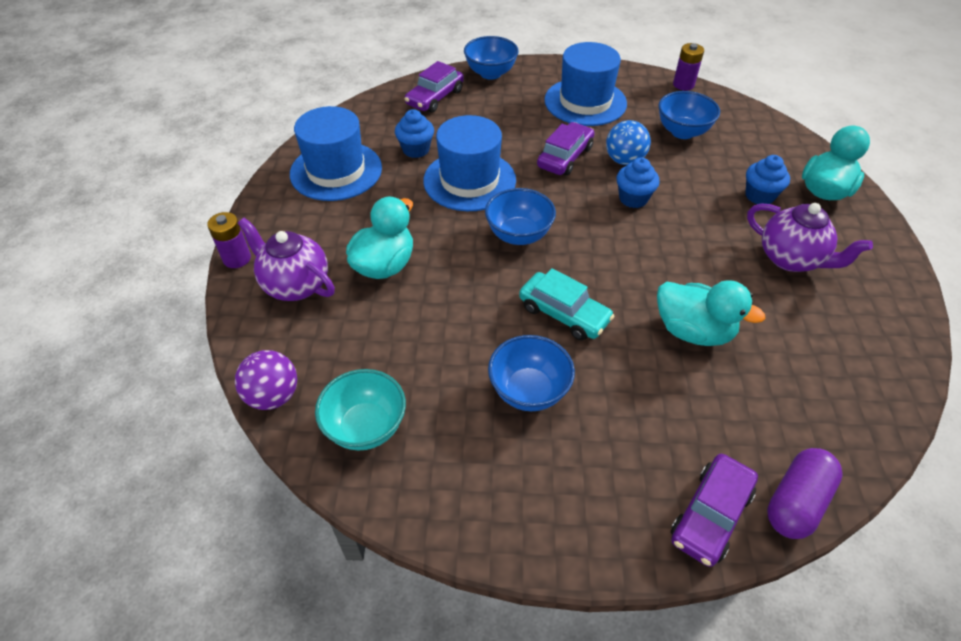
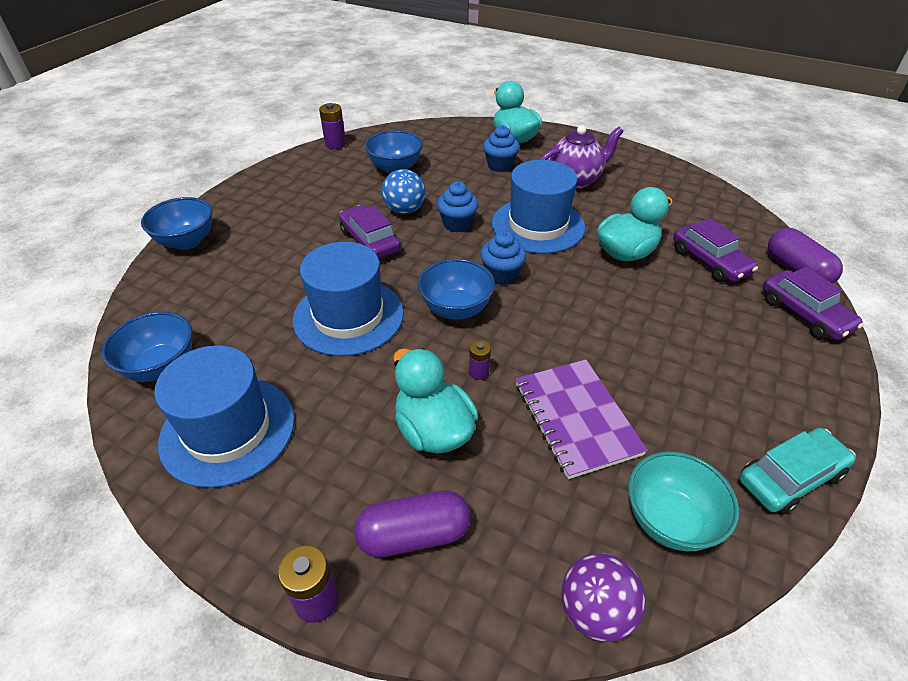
camera: 65 degrees left, 5 degrees down
purple teapot [238,217,335,301] -> purple capsule [354,490,471,558]
blue cupcake [395,109,434,158] -> blue cupcake moved to [480,231,526,285]
purple car [404,61,464,113] -> purple car moved to [673,218,758,282]
blue bowl [488,335,575,411] -> blue bowl moved to [102,312,193,382]
turquoise car [519,268,614,341] -> turquoise car moved to [739,428,856,515]
blue hat [544,42,627,126] -> blue hat moved to [492,160,585,254]
none -> purple battery [469,340,491,380]
none -> purple notebook [516,359,648,479]

